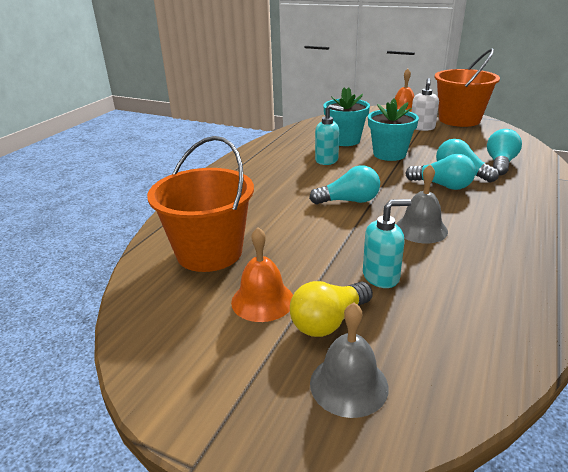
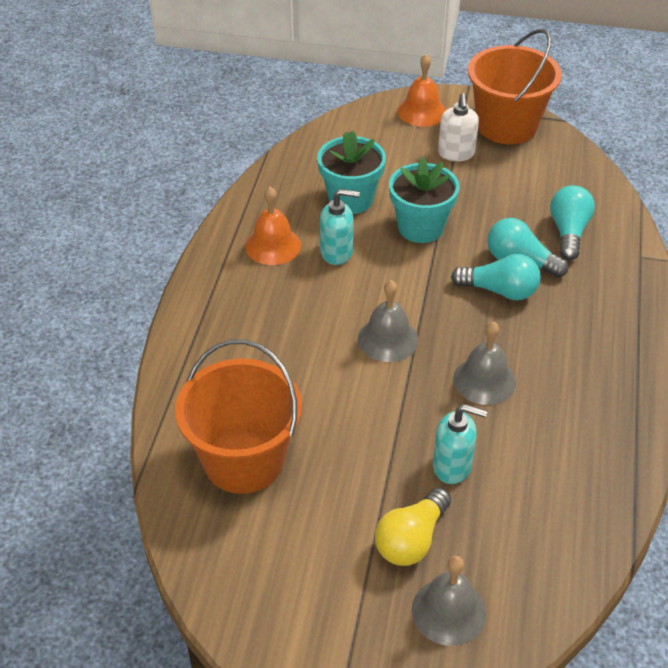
camera: 15 degrees left, 15 degrees up
orange bell [231,227,293,322] -> orange bell moved to [245,187,301,265]
turquoise light bulb [309,165,380,204] -> grey bell [358,280,418,362]
turquoise soap dispenser [363,199,411,288] -> turquoise soap dispenser turned 45 degrees clockwise [433,404,487,484]

